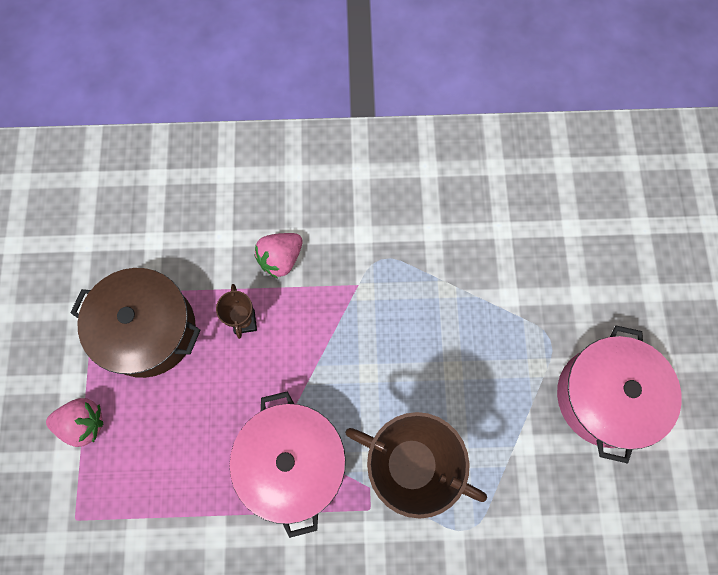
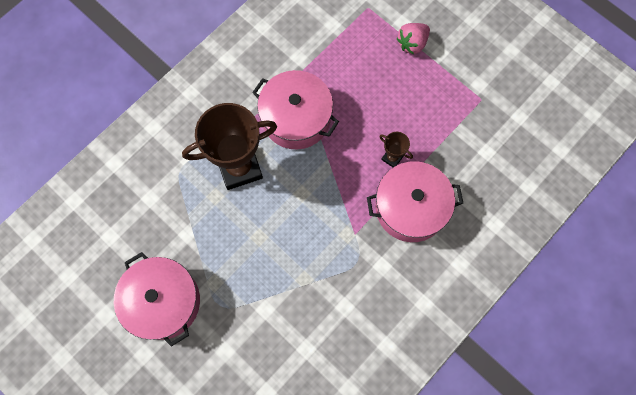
camera: 135 degrees right, 0 degrees up
brown pot [70,268,200,378] -> none
pink strawberry [255,233,303,278] -> pink pot [367,161,463,242]

